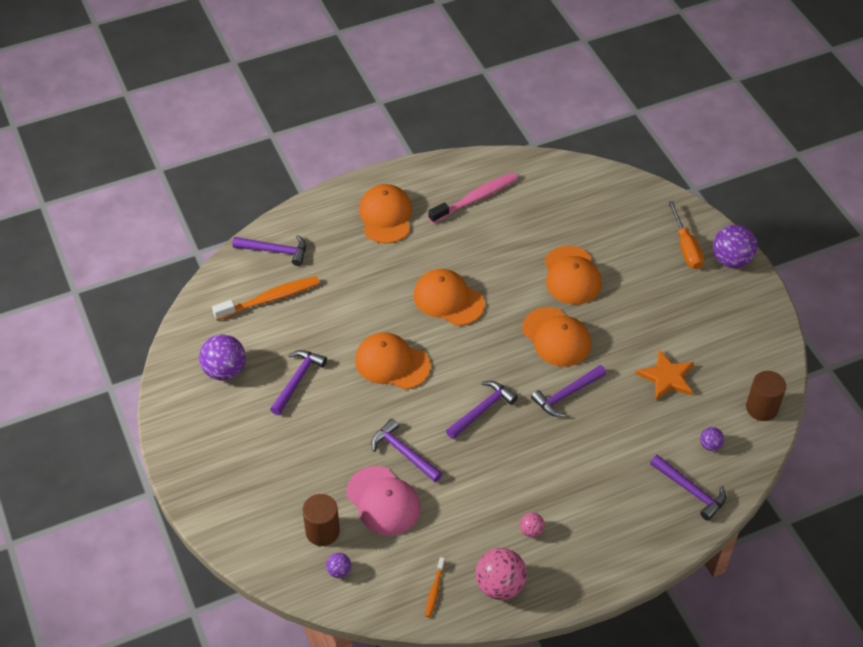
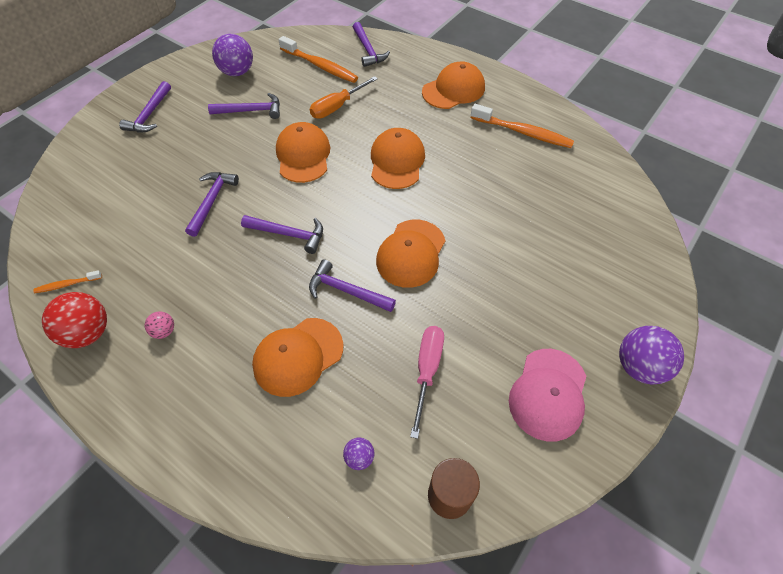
camera: 60 degrees right, 5 degrees up
brown cylinder [303,494,340,546] -> none
purple ball [326,553,351,578] -> none
pink cap [347,466,420,535] -> pink cap moved to [509,349,586,442]
pink toothbrush [428,172,518,224] -> orange toothbrush [470,104,574,148]
pink ball [476,548,527,600] -> red ball [42,292,107,348]
orange cap [545,246,601,304] -> orange cap moved to [252,318,343,397]
orange star [635,349,694,401] -> pink screwdriver [410,326,444,439]
purple hammer [650,455,726,521] -> purple hammer moved to [119,81,171,132]
orange screwdriver [668,201,704,269] -> orange screwdriver moved to [310,76,378,119]

